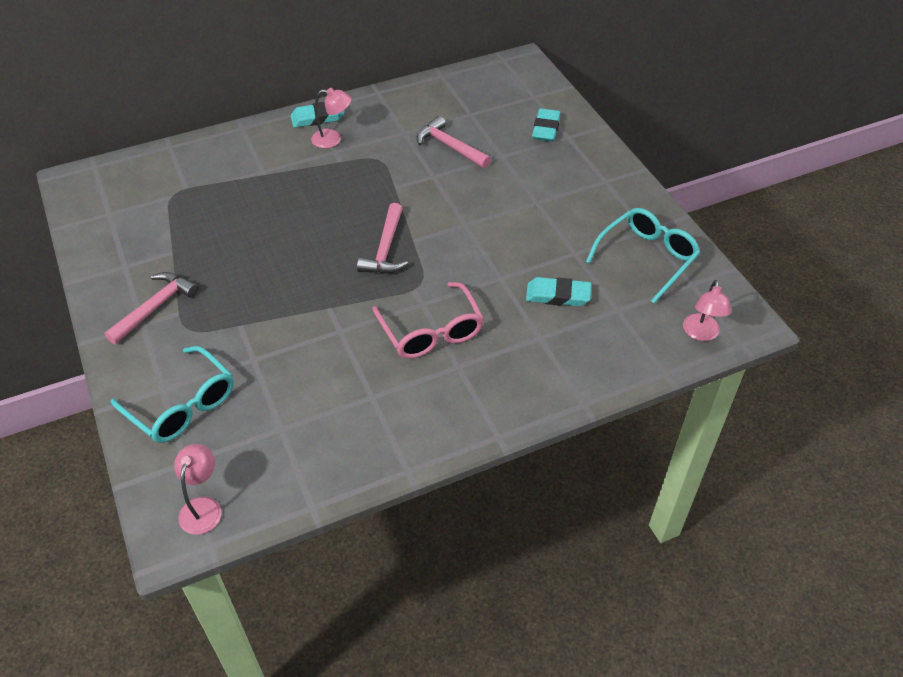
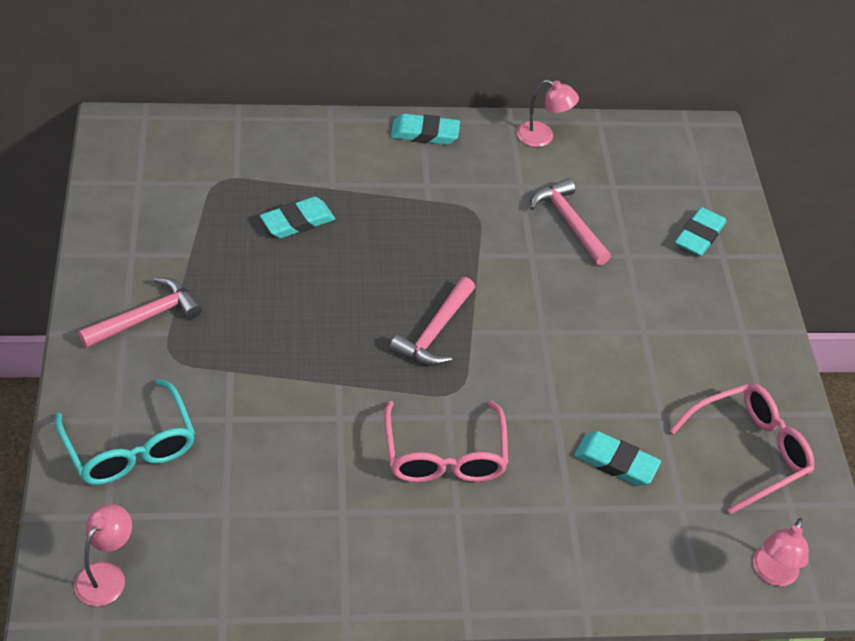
camera: 15 degrees right, 0 degrees up
pink lamp [311,88,352,148] -> pink lamp moved to [517,80,579,147]
turquoise glasses [586,208,700,303] -> pink glasses [669,384,814,514]
none -> turquoise eraser [260,197,335,238]

